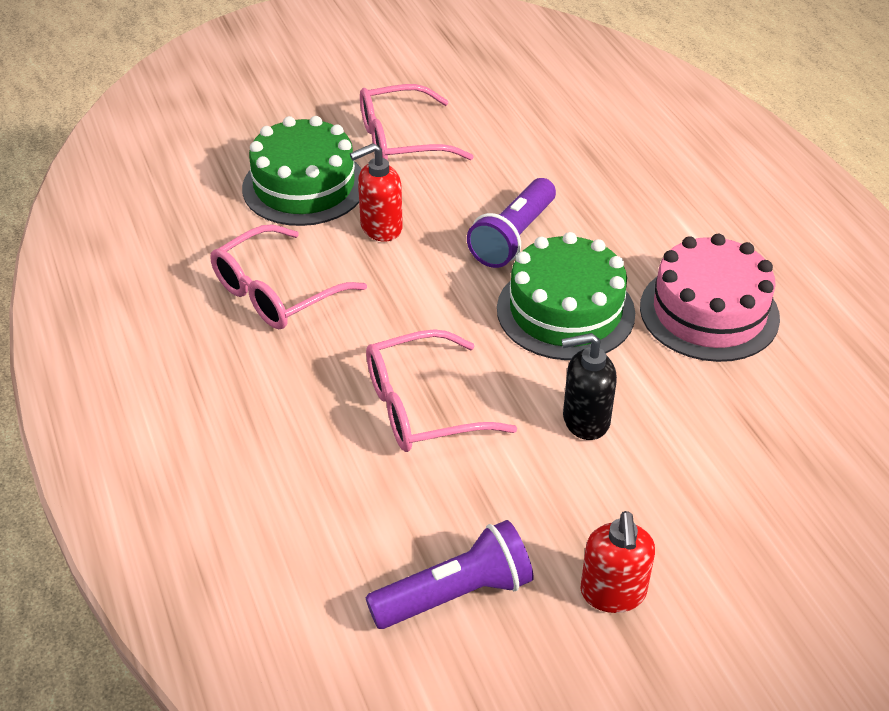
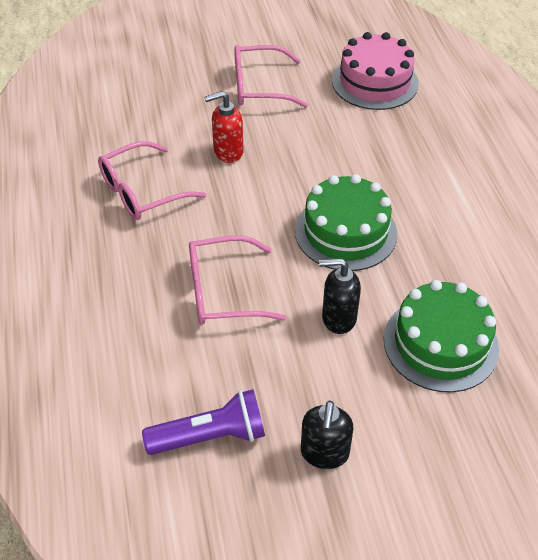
camera: 10 degrees right, 5 degrees up
green cake [242,116,362,226] -> green cake moved to [384,280,499,393]
purple flashlight [467,178,556,268] -> none
red soap dispenser [580,511,655,613] -> black soap dispenser [301,400,353,469]
pink cake [640,234,780,362] -> pink cake moved to [332,32,419,110]

